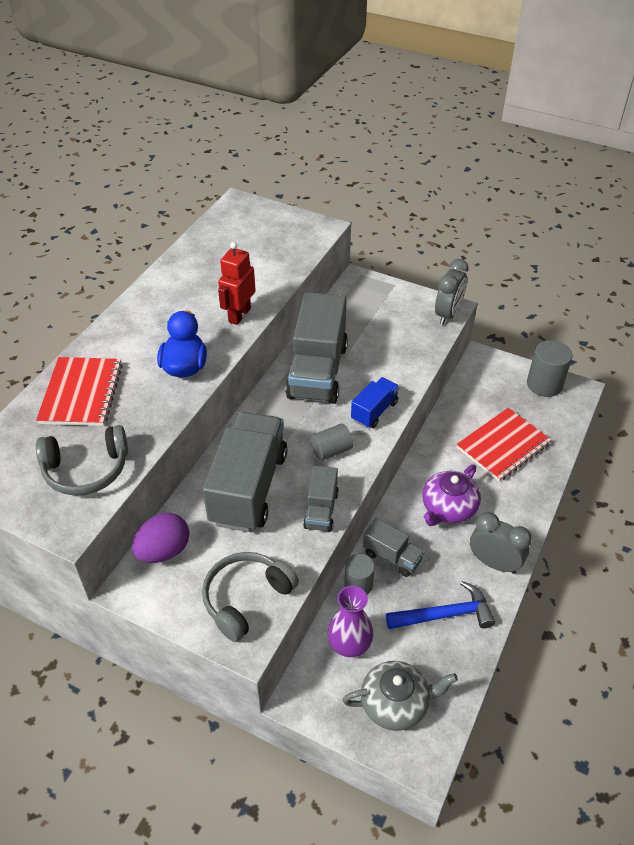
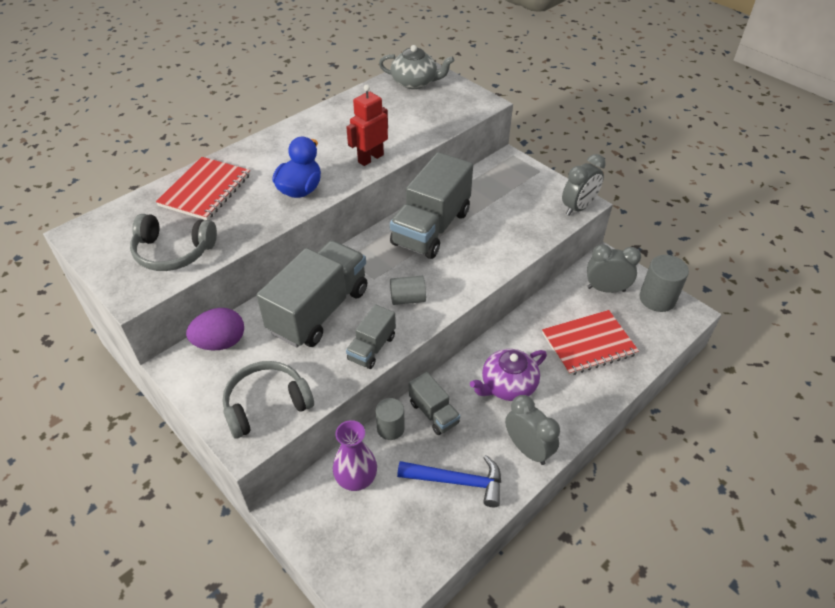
camera: 20 degrees right, 0 degrees up
grey teapot [343,661,458,731] -> grey teapot moved to [379,45,455,89]
blue truck [351,377,399,428] -> none
none -> grey clock [587,244,641,293]

